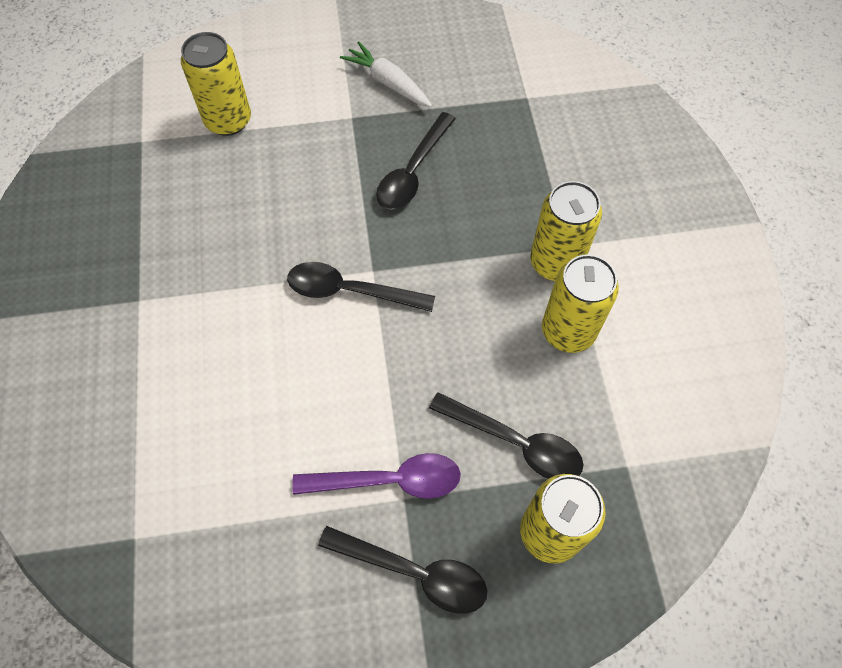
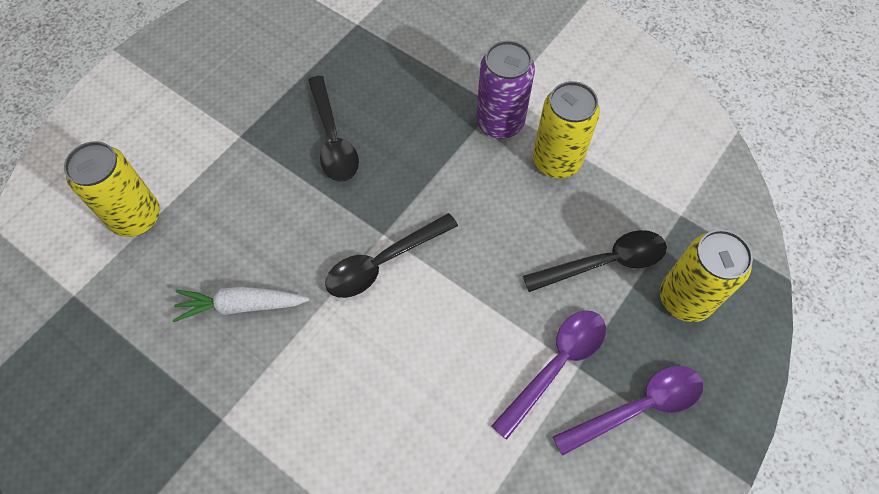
camera: 45 degrees left, 0 degrees up
black spoon [318,526,487,614] -> purple spoon [553,366,703,456]
white carrot [340,41,432,107] -> white carrot moved to [173,287,309,322]
yellow can [530,181,602,281] -> purple can [476,40,535,139]

